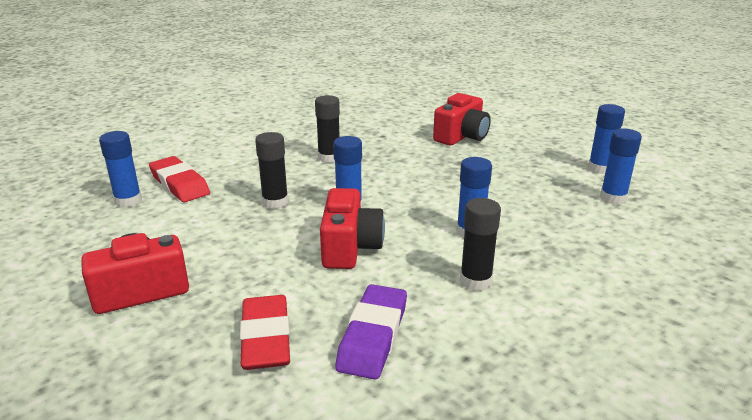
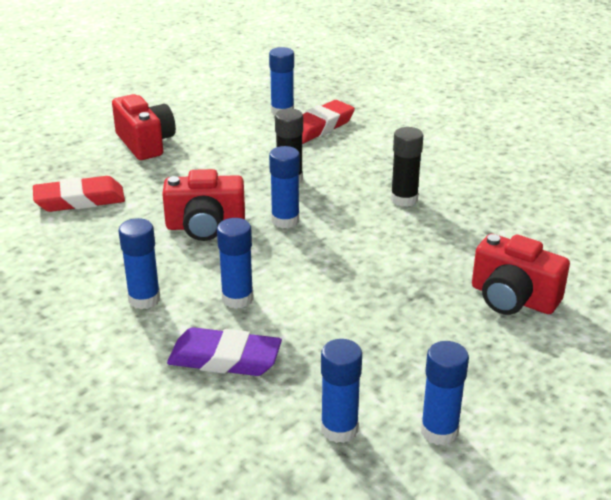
camera: 85 degrees right, 5 degrees up
purple eraser [335,284,407,380] -> purple eraser moved to [167,327,282,376]
black glue stick [460,198,501,291] -> blue glue stick [119,218,160,309]

